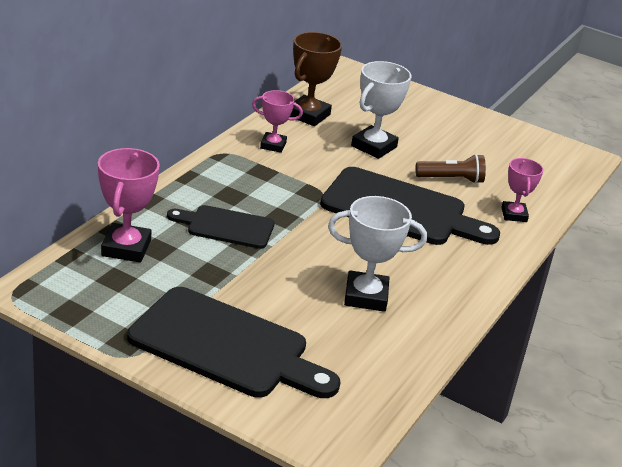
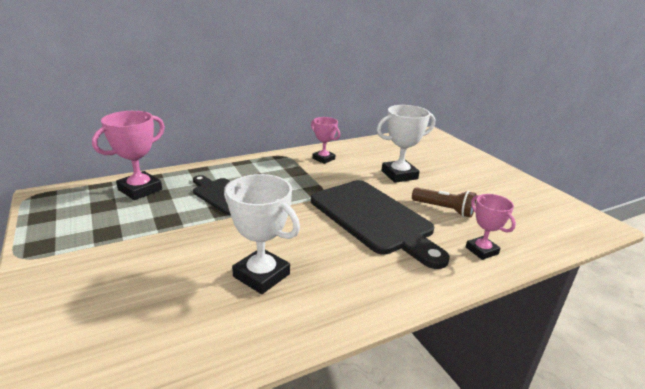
camera: 35 degrees right, 5 degrees down
black cutting board [127,287,341,398] -> none
brown trophy [290,32,342,126] -> none
pink trophy [501,158,544,222] -> pink trophy turned 60 degrees counterclockwise [466,194,516,260]

